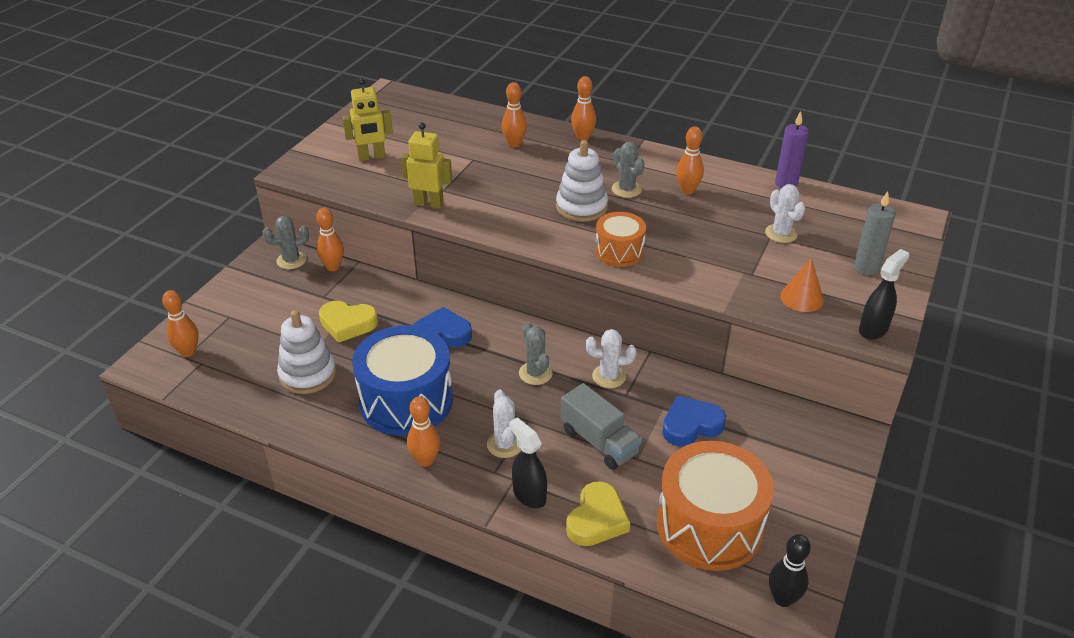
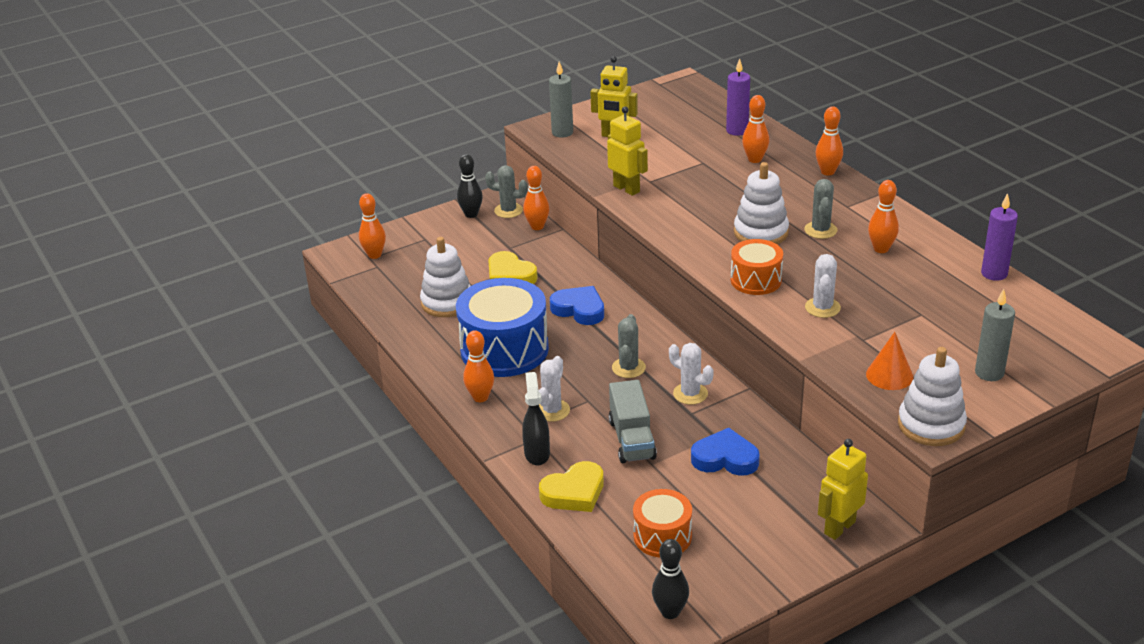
camera: 35 degrees right, 5 degrees down
orange drum [657,441,774,571] -> orange drum [633,489,692,557], size x0.56
white cactus [765,184,805,243] -> white cactus moved to [805,254,841,318]
black spray bottle [859,249,909,339] -> white stacking toy [898,347,967,446]
none -> black bowling pin [457,154,483,218]
none -> grey candle [549,62,573,138]
none -> purple candle [726,58,750,136]
none -> yellow robot [818,439,868,540]

